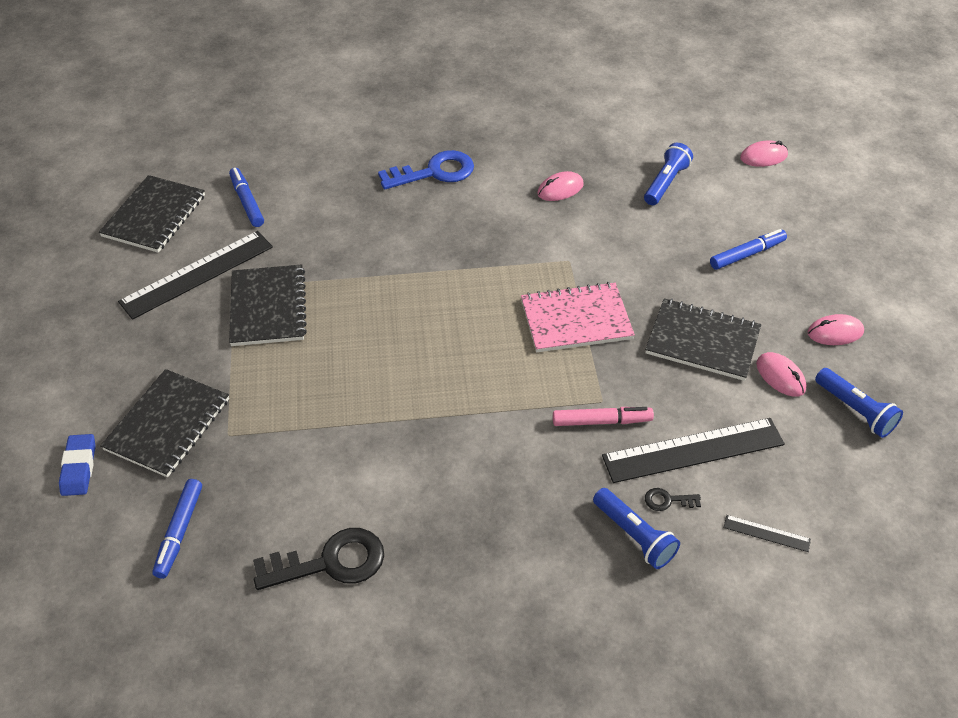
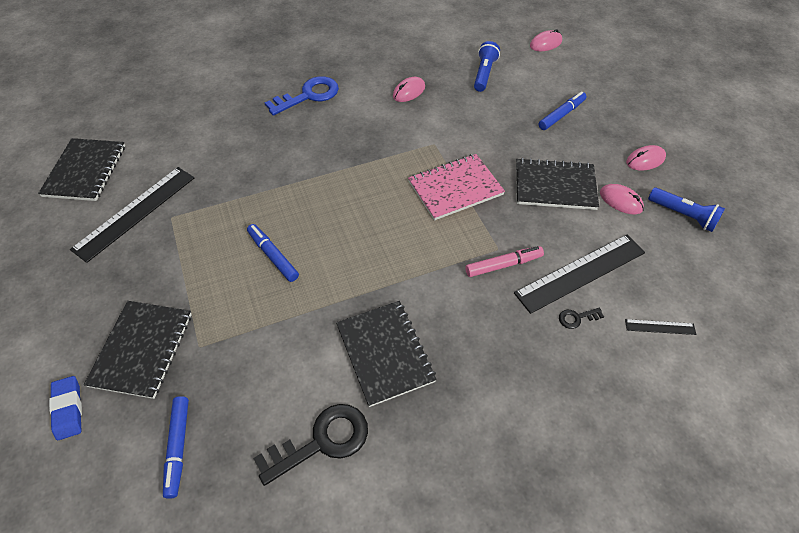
camera: 15 degrees left, 5 degrees up
blue marker [229,167,264,227] -> blue marker moved to [247,224,299,282]
black notebook [229,264,307,346] -> black notebook moved to [336,301,437,407]
blue flashlight [593,488,680,569] -> none

